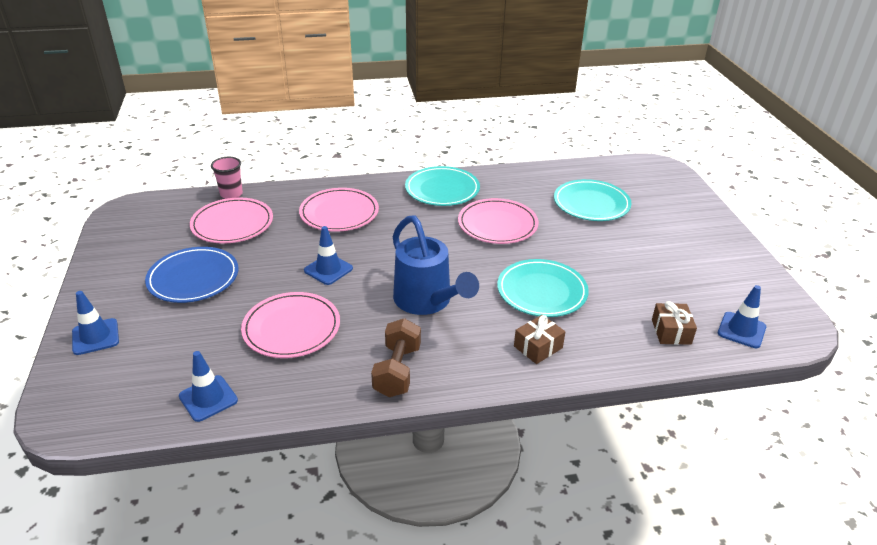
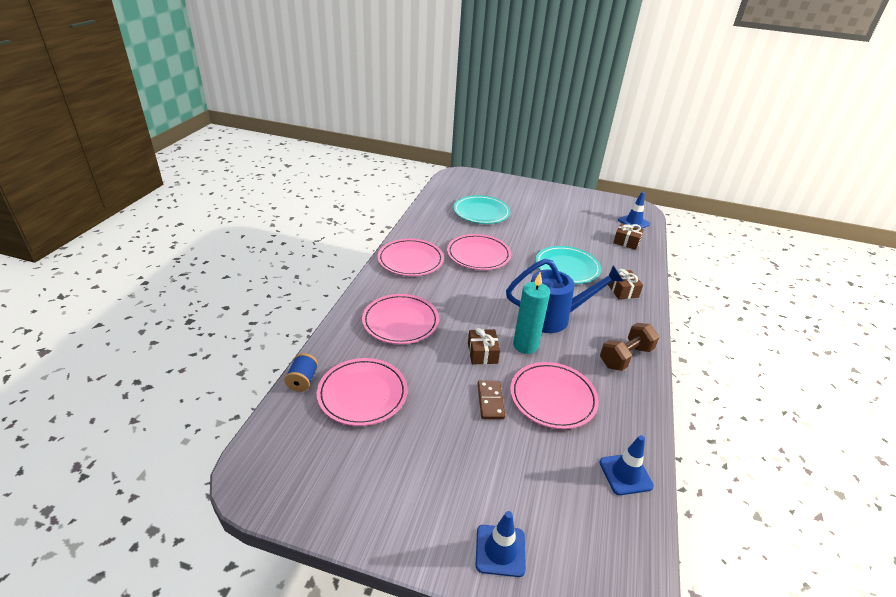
camera: 65 degrees left, 0 degrees up
blue plate [145,247,239,303] -> none
pink cup [211,157,243,199] -> blue spool [284,353,318,392]
blue traffic cone [304,226,353,285] -> brown gift [468,328,500,364]
brown dumbbell [371,318,421,397] -> brown dumbbell turned 75 degrees counterclockwise [600,323,659,371]
turquoise plate [405,166,480,206] -> pink plate [377,239,444,276]
none -> brown domino [477,381,506,419]
none -> turquoise candle [513,272,550,354]

